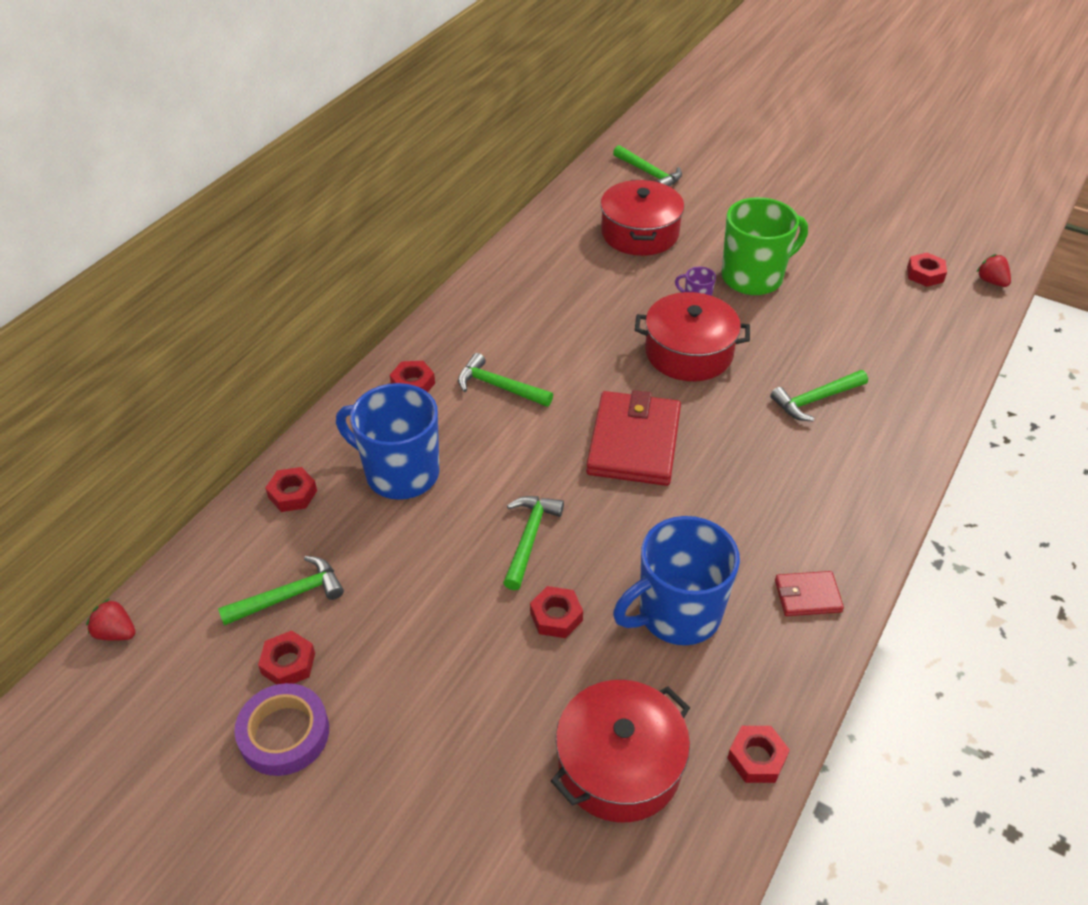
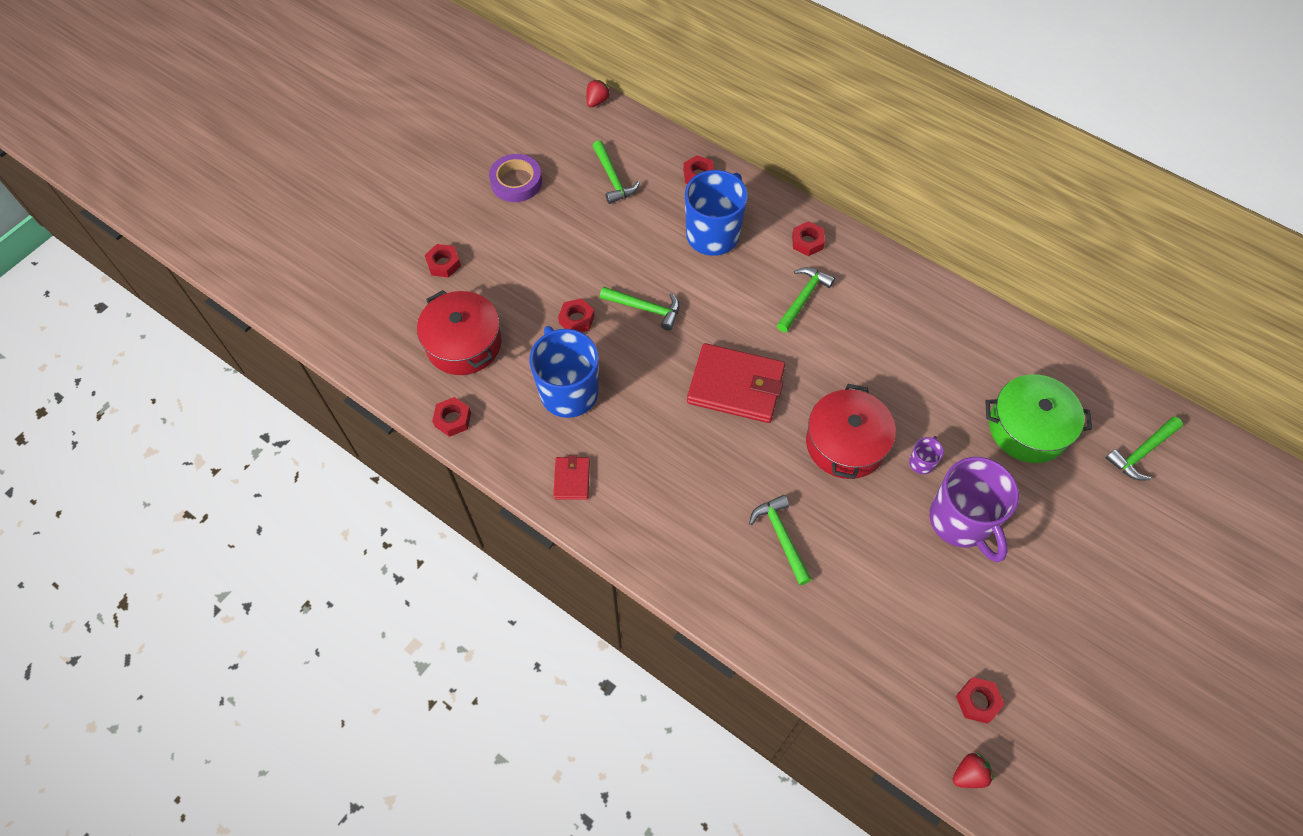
camera: 95 degrees right, 15 degrees up
red nut [258,631,315,685] -> red nut moved to [425,244,461,278]
red pot [600,180,684,256] -> green pot [985,374,1092,463]
green mug [722,197,808,295] -> purple mug [929,457,1019,562]

